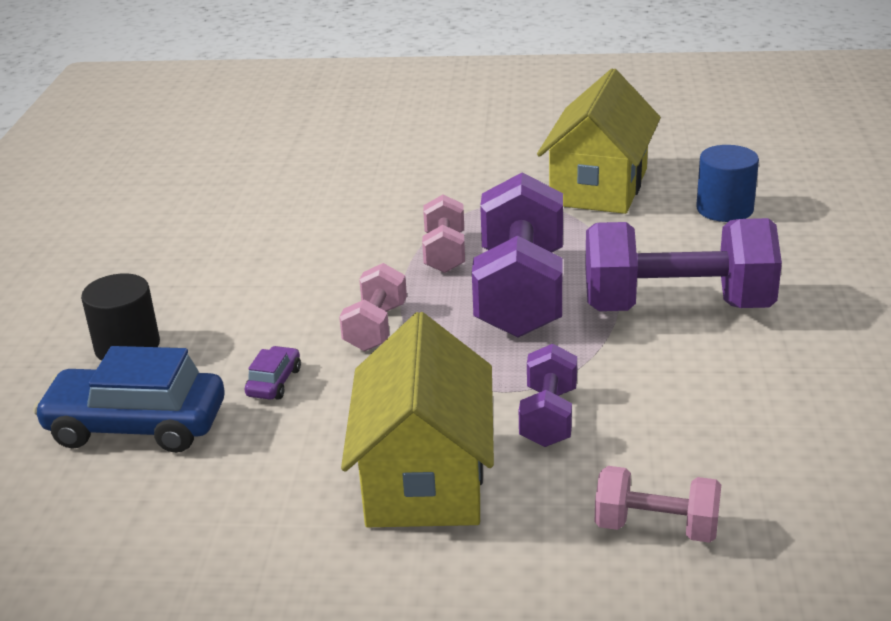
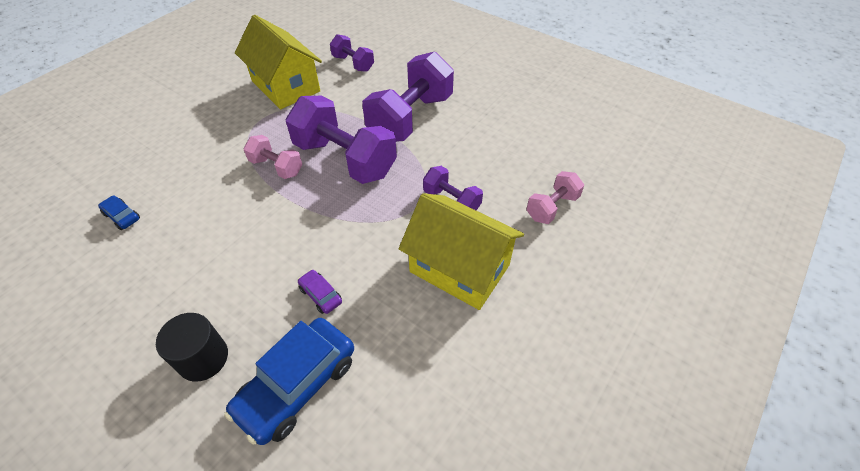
camera: 60 degrees left, 20 degrees up
pink dumbbell [339,263,407,351] -> none
blue cylinder [696,145,759,222] -> purple dumbbell [330,34,374,72]
none -> blue car [98,196,140,230]

